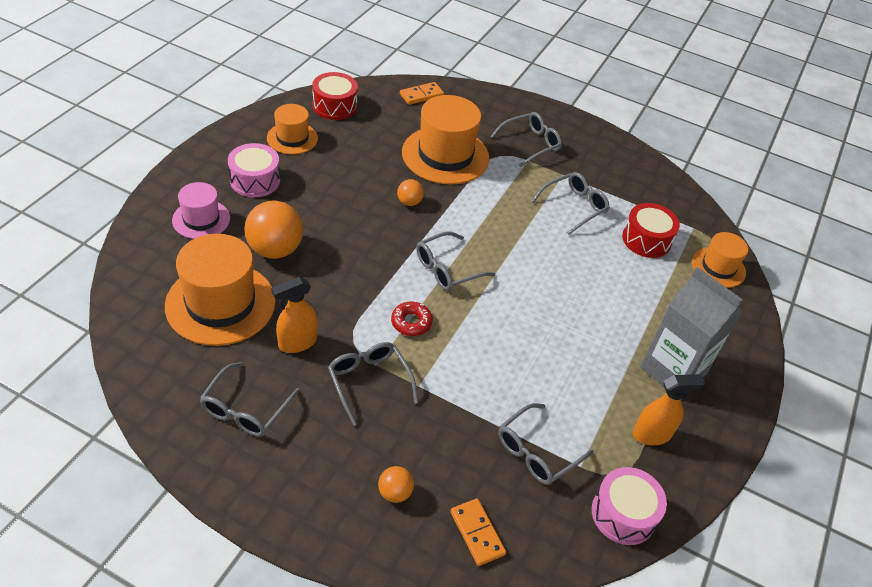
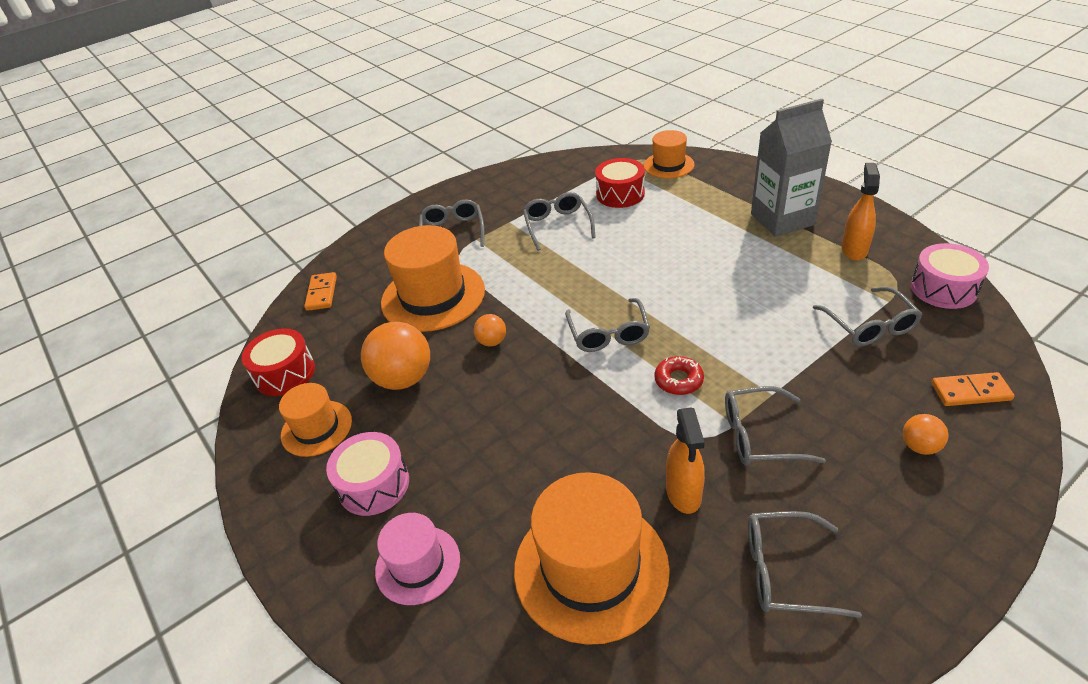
camera: 55 degrees left, 5 degrees down
grey glasses [199,362,300,437] -> grey glasses turned 135 degrees clockwise [748,511,862,618]
orange ball [244,201,303,259] -> orange ball moved to [361,322,430,390]

